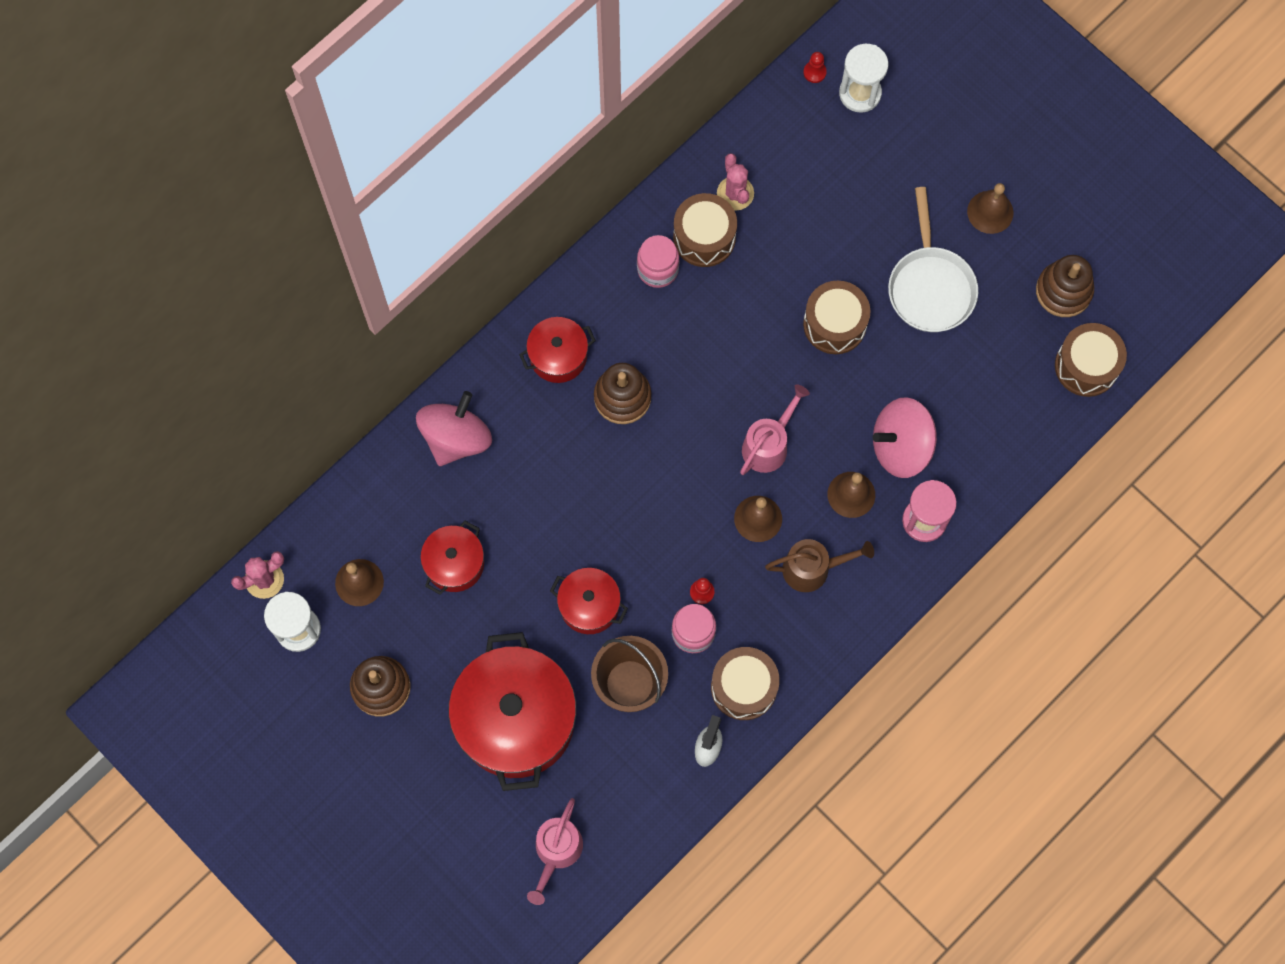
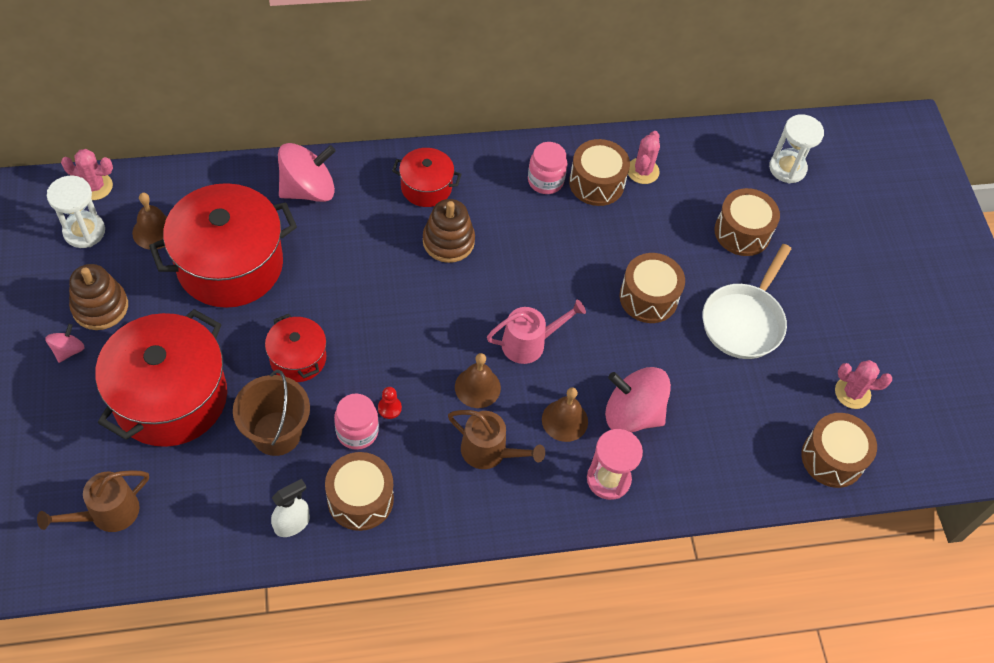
camera: 30 degrees right, 15 degrees down
red pot [420,521,484,595] -> red pot [149,183,297,308], size x1.95
pink watering can [527,798,583,905] -> brown watering can [37,470,149,532]
red pawn [804,52,827,83] -> none
brown bell [967,183,1014,234] -> none
brown stacking toy [1036,255,1094,317] -> pink cactus [835,360,892,409]
none -> pink spinning top [45,324,84,363]
none -> brown drum [714,188,780,256]

